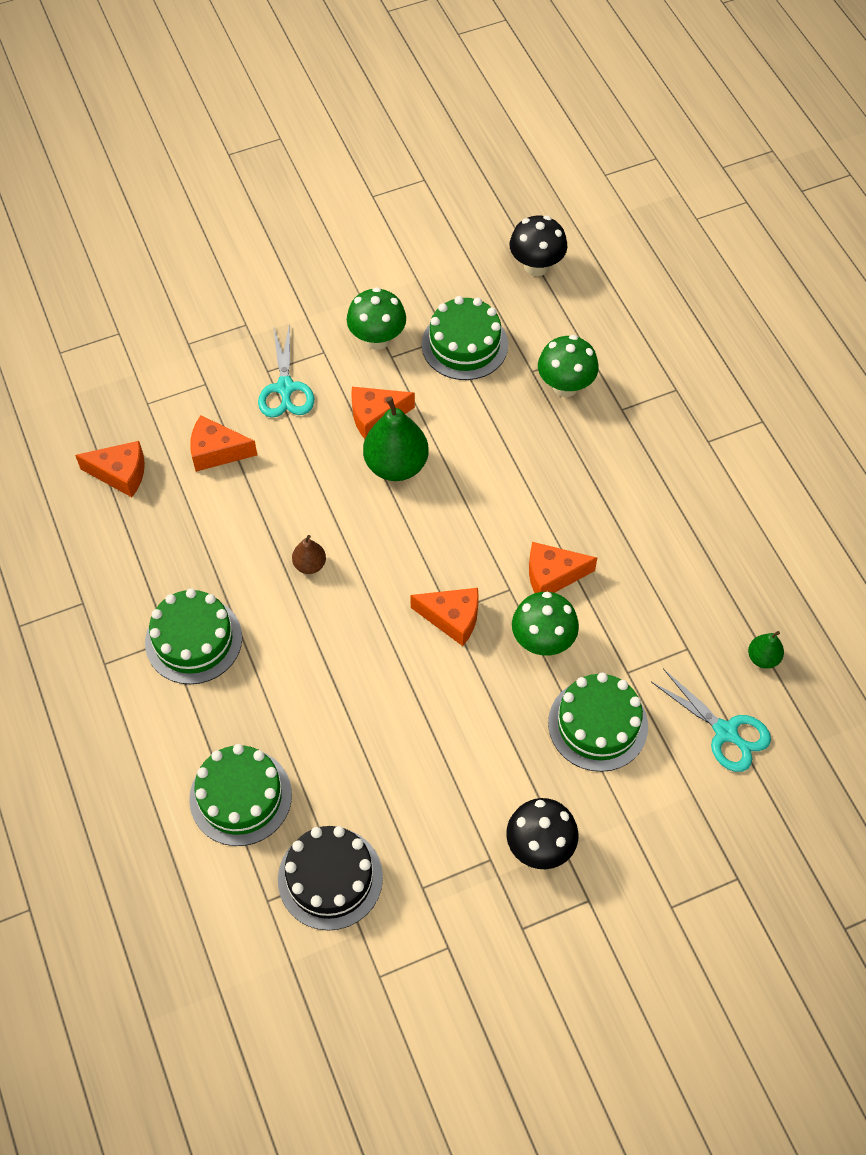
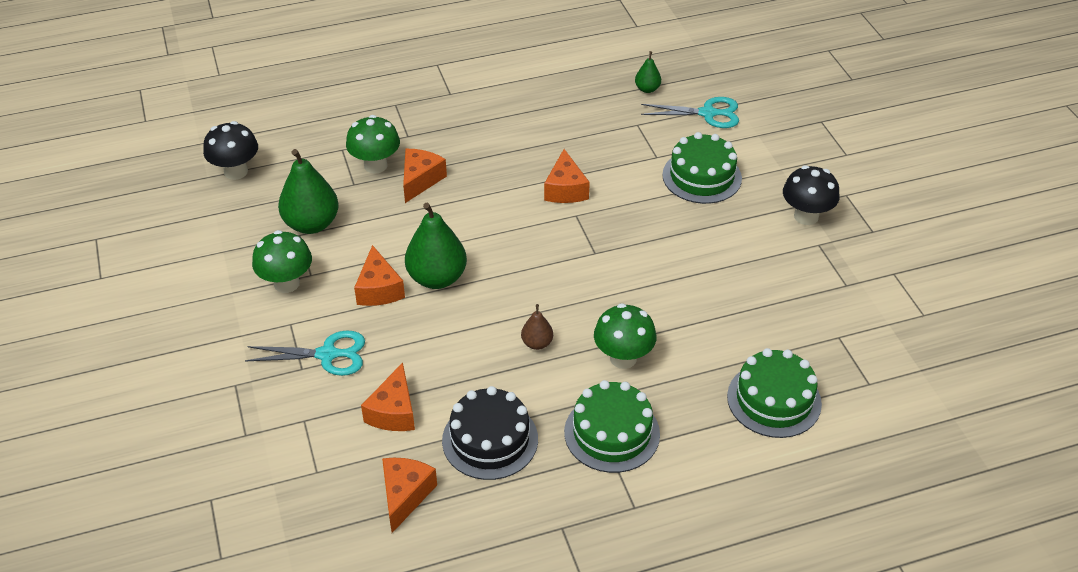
camera: 85 degrees left, 15 degrees down
black cake [278,826,383,931] -> black cake moved to [442,386,538,480]
orange cheese [410,588,479,646] -> orange cheese moved to [403,149,447,203]
green cake [422,296,508,380] -> green pear [278,149,339,234]
green mushroom [512,592,579,656] -> green mushroom moved to [594,303,656,369]
turquoise scissors [651,669,771,772] -> turquoise scissors turned 45 degrees clockwise [641,97,739,128]

